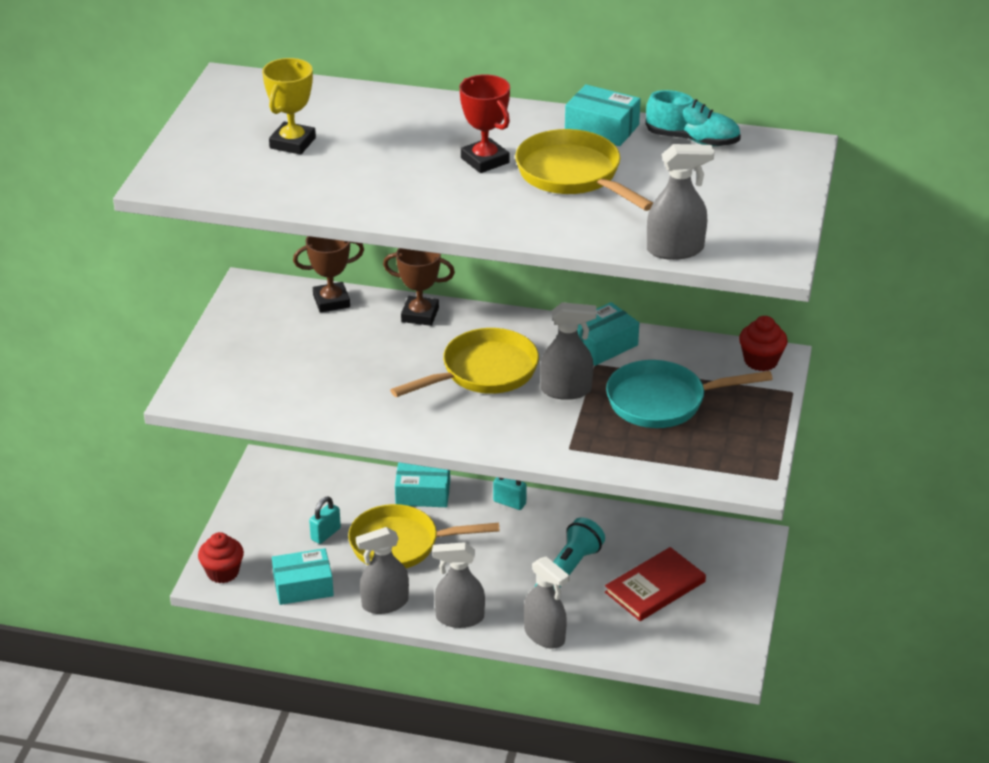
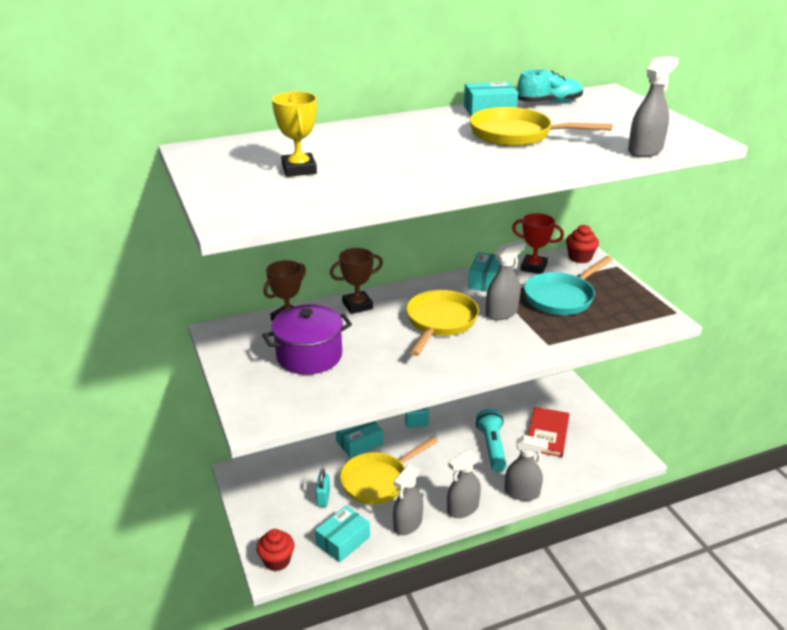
camera: 35 degrees left, 5 degrees down
red trophy [459,74,510,173] -> red trophy moved to [512,213,564,274]
none -> purple pot [262,304,352,375]

